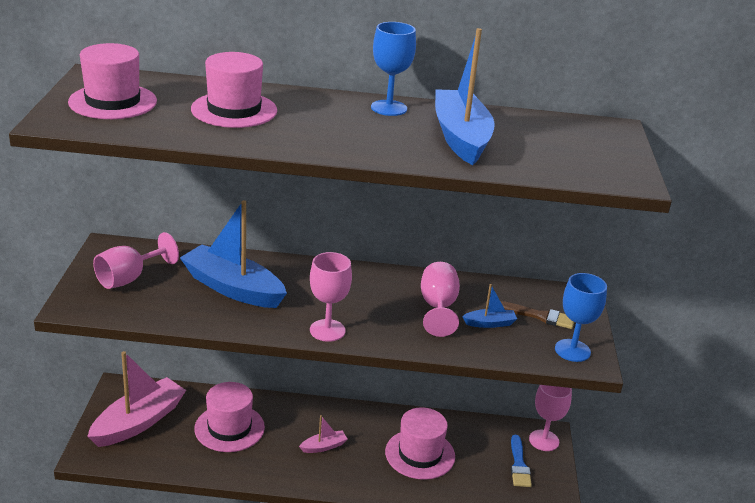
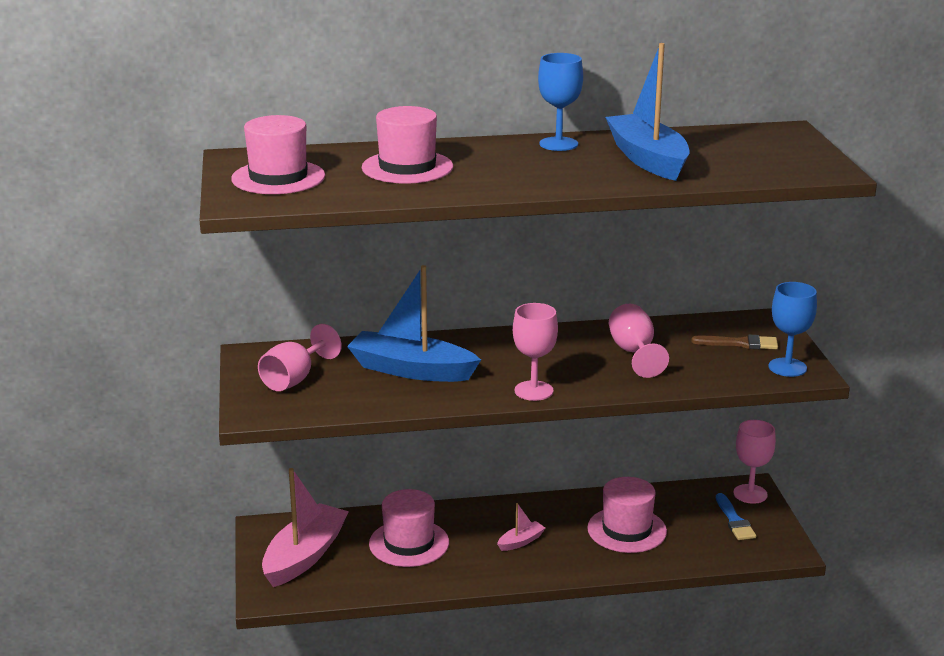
camera: 10 degrees left, 5 degrees down
blue boat [462,284,517,328] -> none

